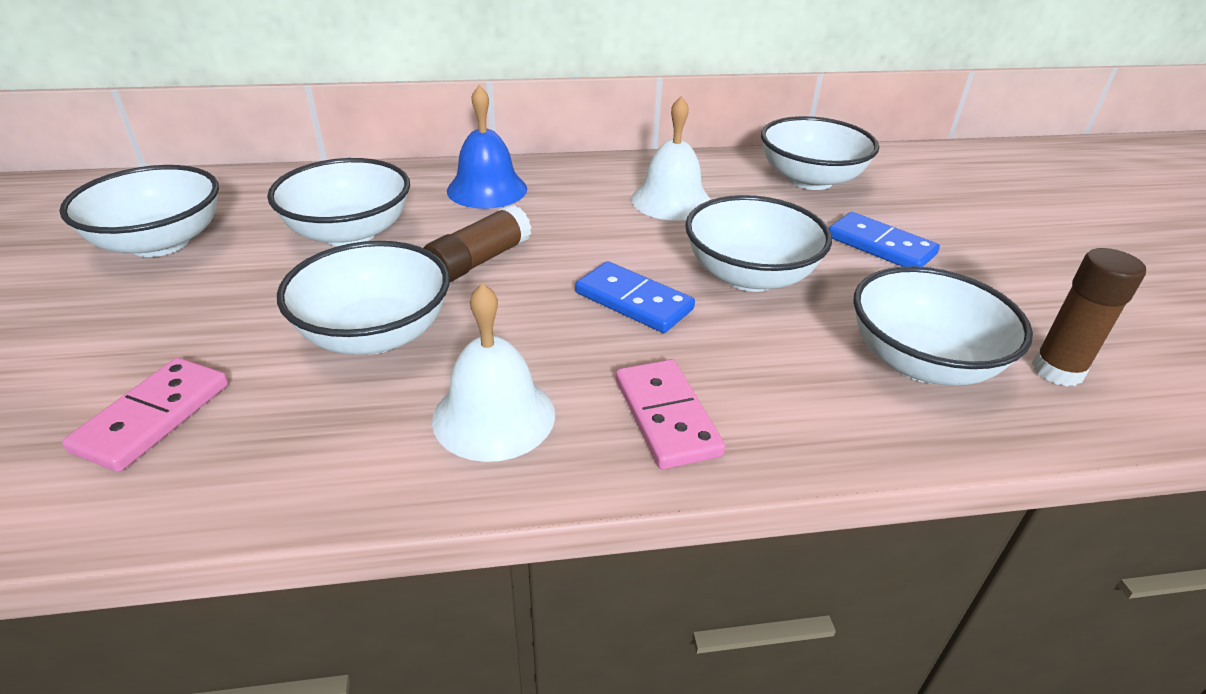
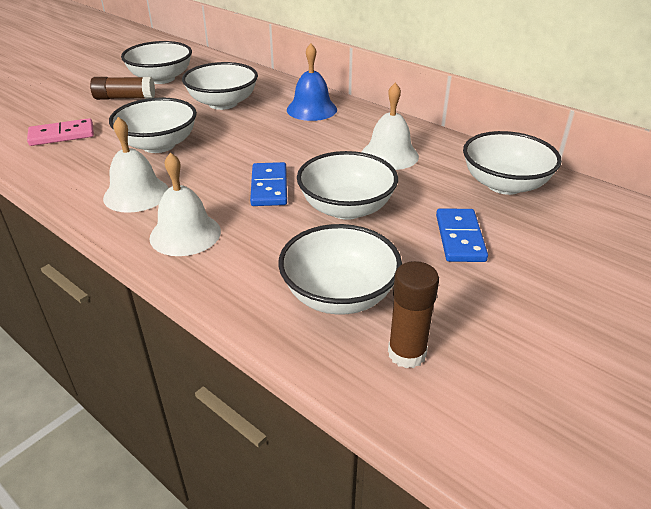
camera: 50 degrees right, 0 degrees up
brown glue stick [424,205,531,282] -> brown glue stick moved to [90,77,155,100]
pink domino [616,359,725,469] -> white bell [149,153,221,256]

